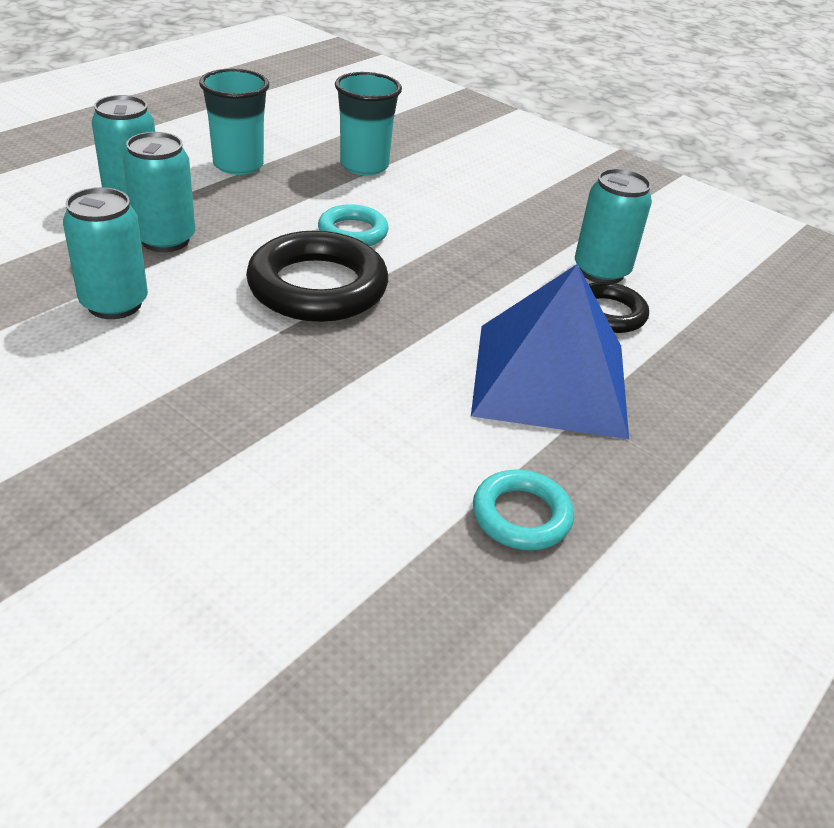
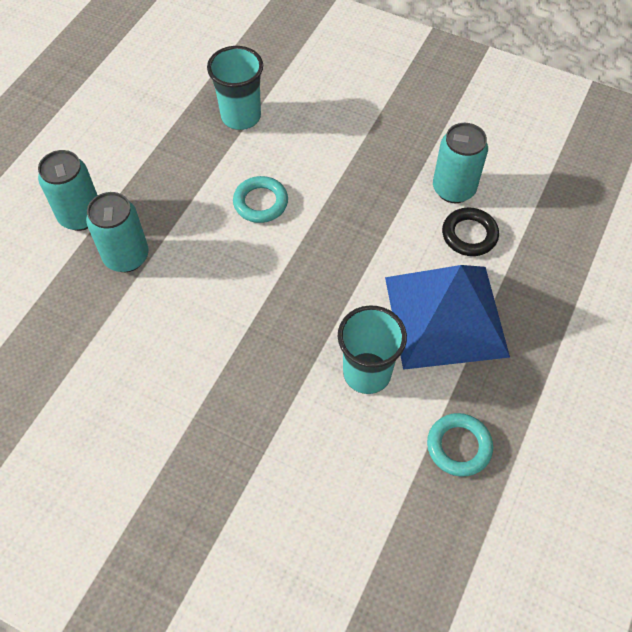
camera: 10 degrees left, 20 degrees up
turquoise can [63,187,148,319] -> none
turquoise cup [199,69,269,175] -> turquoise cup moved to [338,305,407,394]
black ring [246,230,388,322] -> none

